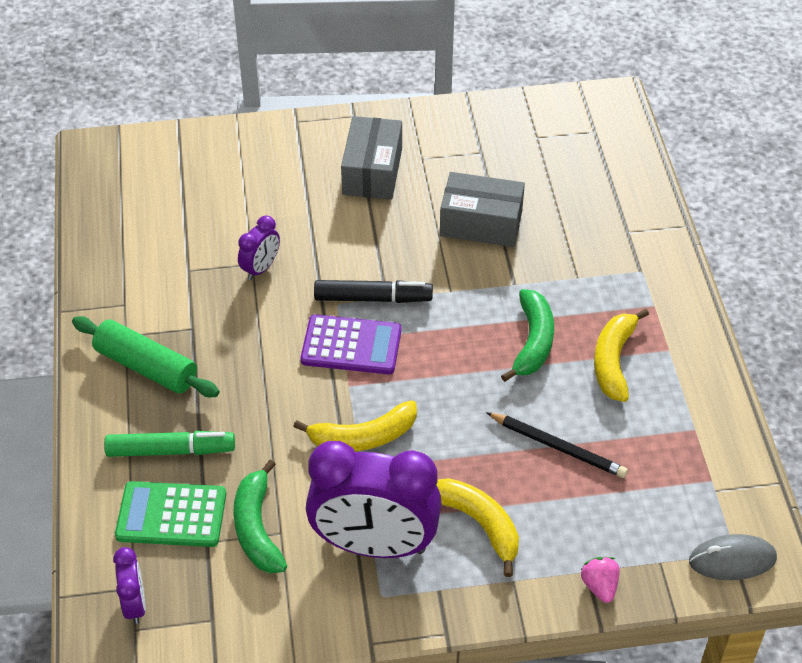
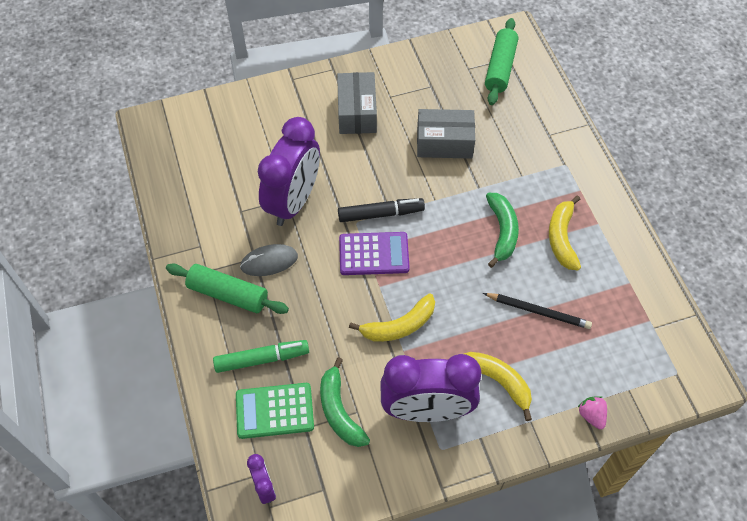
camera: 10 degrees left, 10 degrees up
purple clock [238,215,280,280] -> purple clock [258,117,320,226], size x2.22
grey mouse [689,534,777,580] -> grey mouse moved to [240,244,298,276]
none -> green rolling pin [485,18,518,105]

